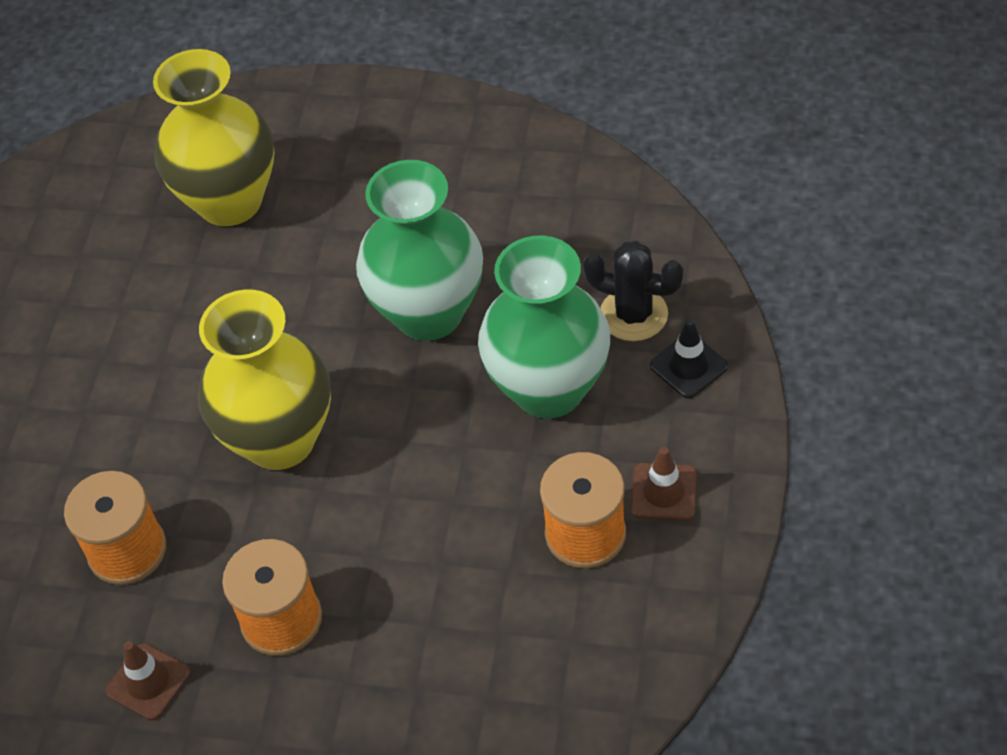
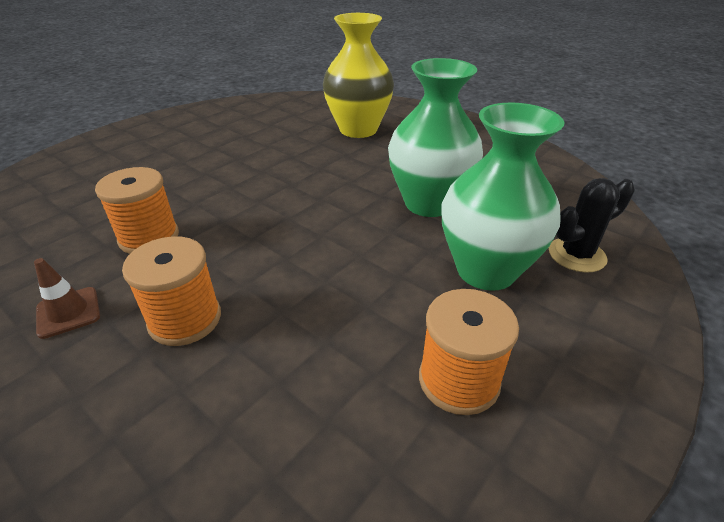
camera: 25 degrees right, 15 degrees down
yellow vase [198,289,331,470] -> none
black cactus [583,241,684,341] -> black cactus turned 75 degrees counterclockwise [549,178,635,272]
brown traffic cone [631,447,697,521] -> none
black traffic cone [650,319,728,399] -> none

